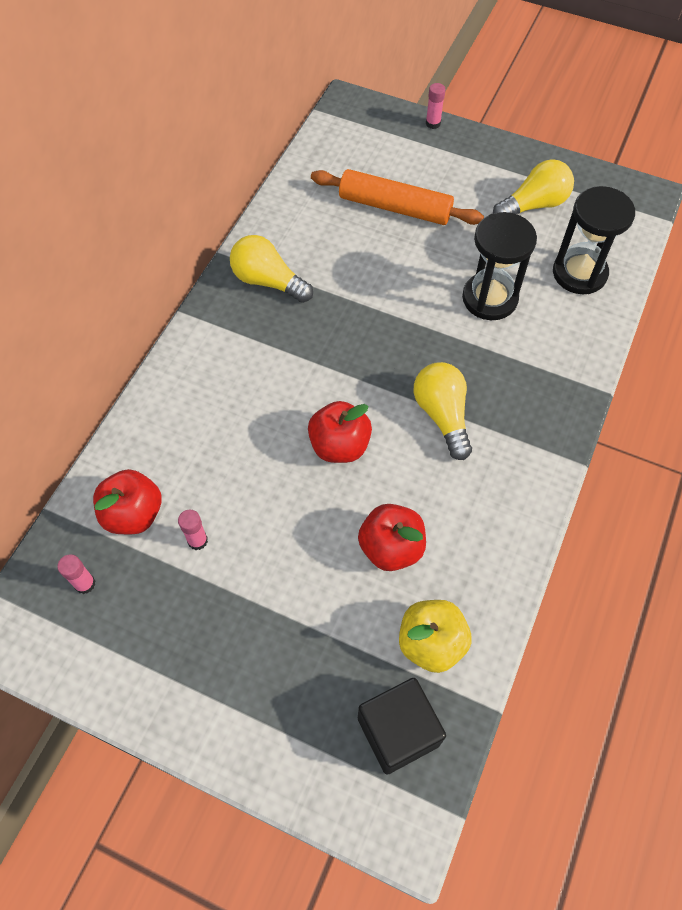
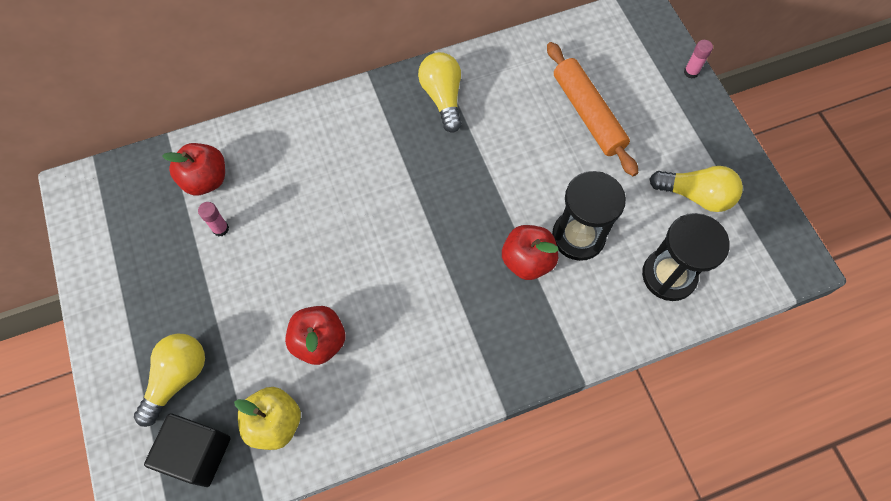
camera: 45 degrees right, 5 degrees up
pink glue stick [57,554,96,594] -> none
red apple [308,401,372,463] -> red apple moved to [502,225,559,280]
yellow light bulb [414,362,472,460] -> yellow light bulb moved to [134,333,205,427]

